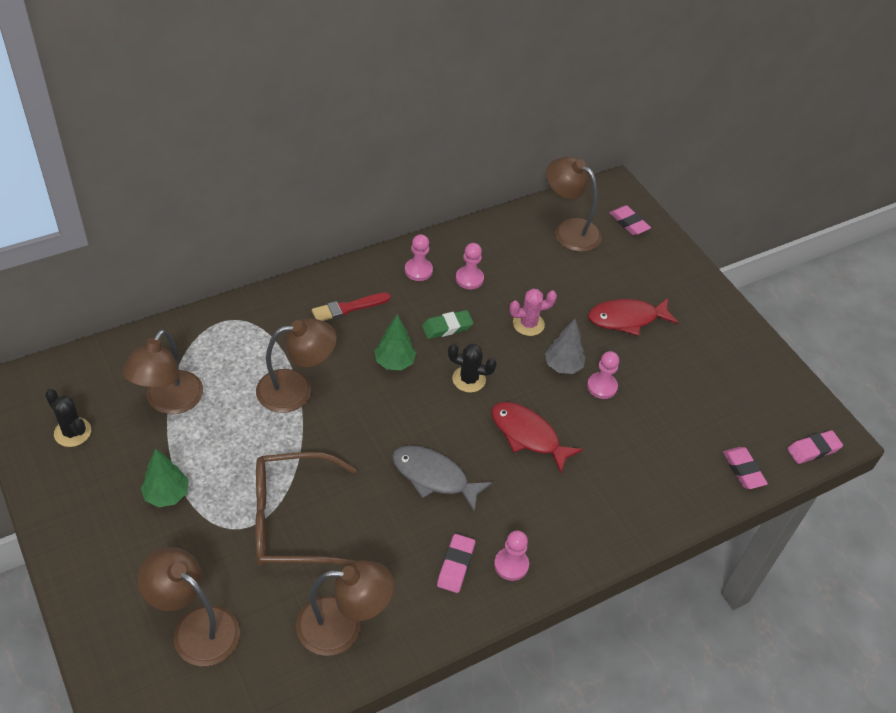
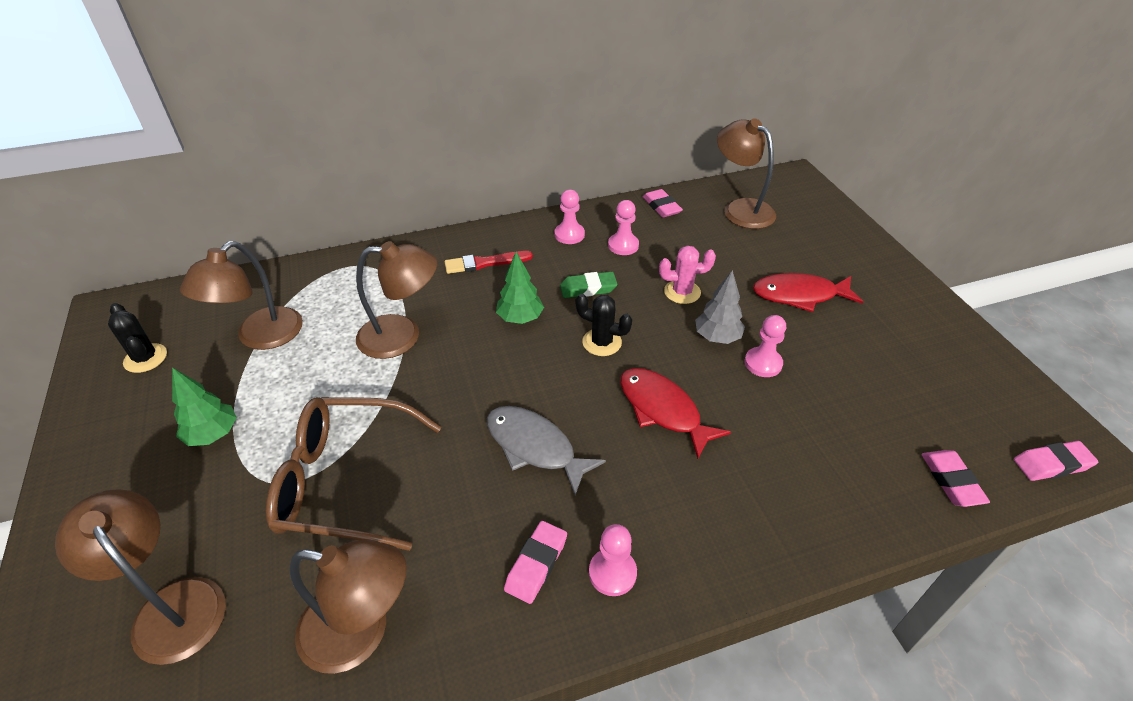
camera: 15 degrees right, 5 degrees down
pink eraser [610,205,651,235] -> pink eraser moved to [643,189,683,217]

